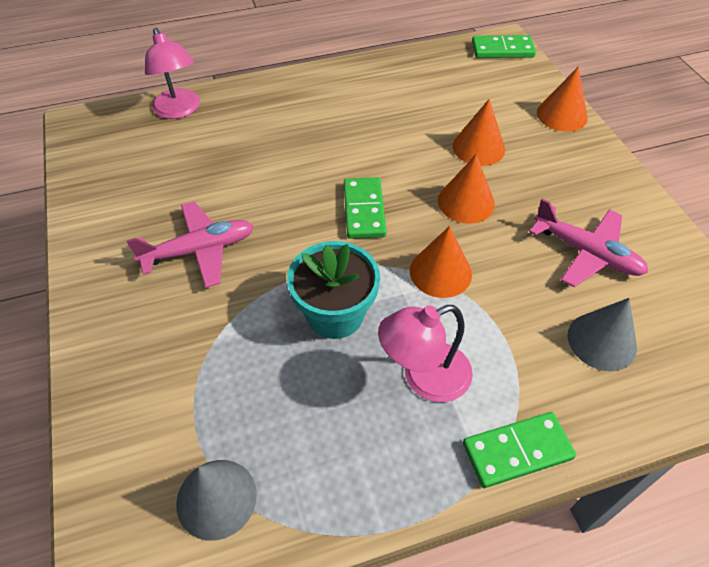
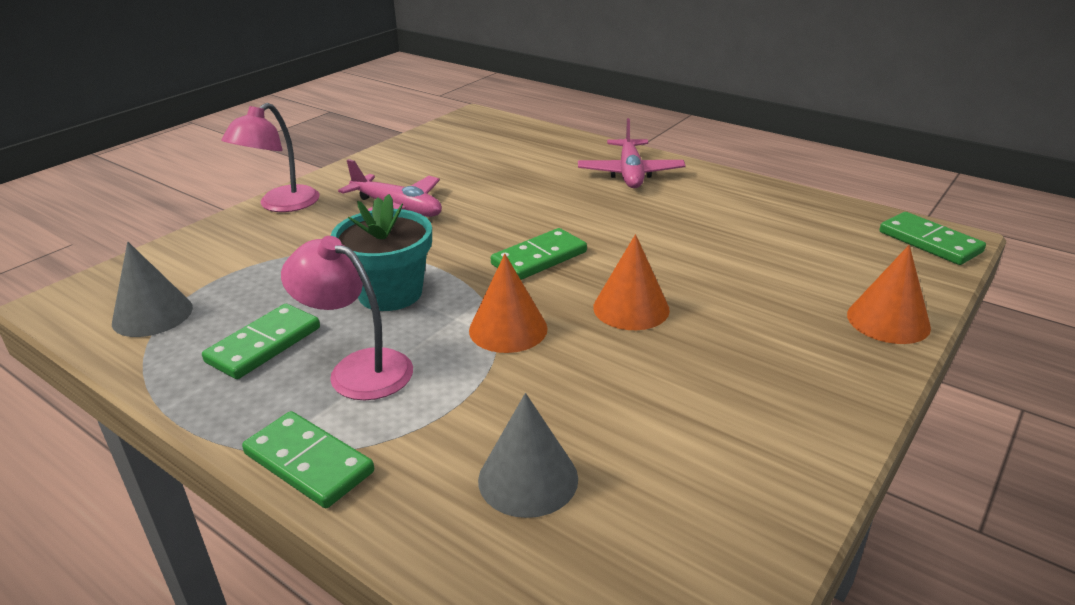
camera: 55 degrees right, 20 degrees down
pink lamp [145,28,200,119] -> pink lamp moved to [221,103,320,212]
orange cone [453,99,505,166] -> none
pink plane [529,198,648,287] -> pink plane moved to [578,118,686,188]
none -> green domino [202,304,320,379]

